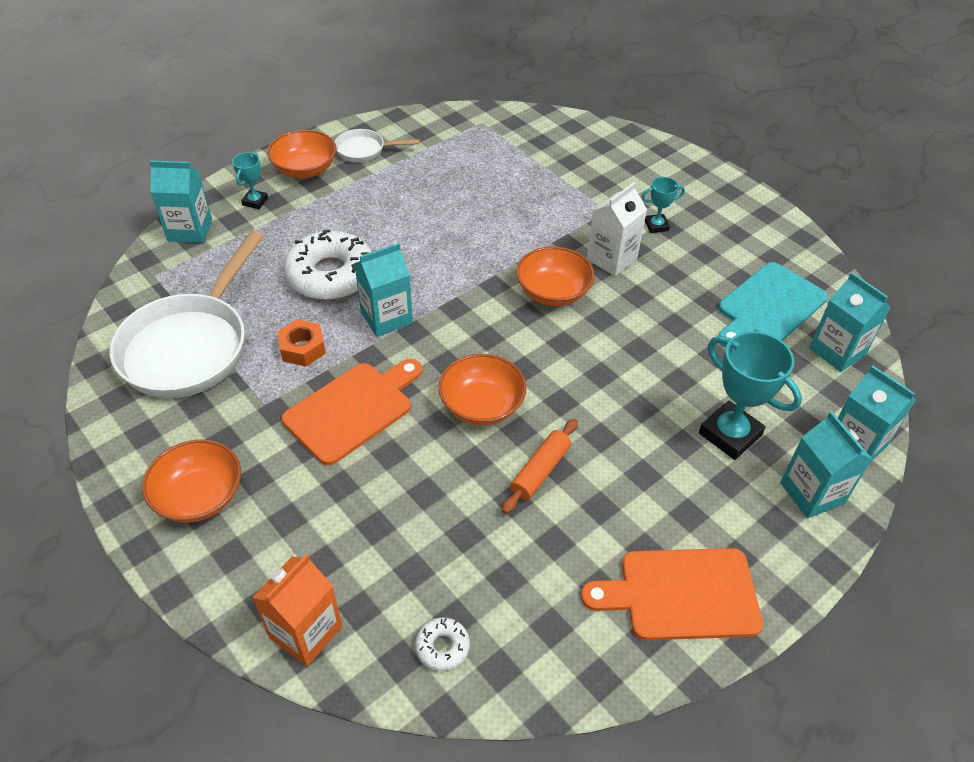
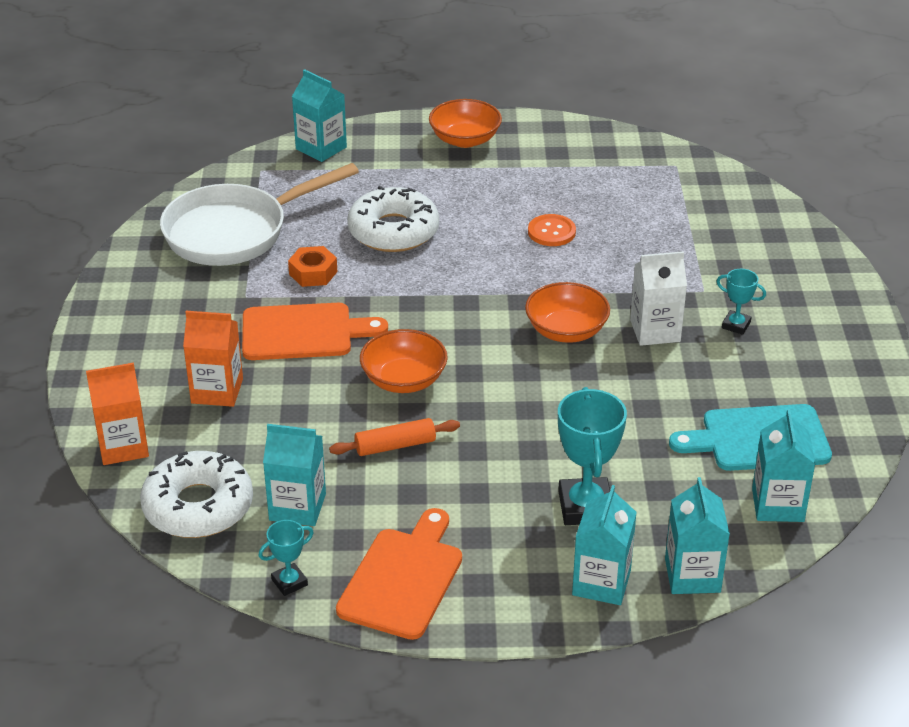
camera: 40 degrees right, 10 degrees down
orange bowl [142,439,241,522] -> none
turquoise trophy [232,152,268,209] -> turquoise trophy moved to [258,520,314,596]
white pan [335,129,420,162] -> none
turquoise carton [354,243,413,337] -> turquoise carton moved to [263,424,326,526]
white donut [415,617,470,671] -> white donut [140,451,253,538], size x2.28
orange cutting board [581,548,763,640] -> orange cutting board turned 75 degrees clockwise [336,508,462,640]
none -> orange carton [183,311,243,407]
none -> orange button [528,214,576,246]

